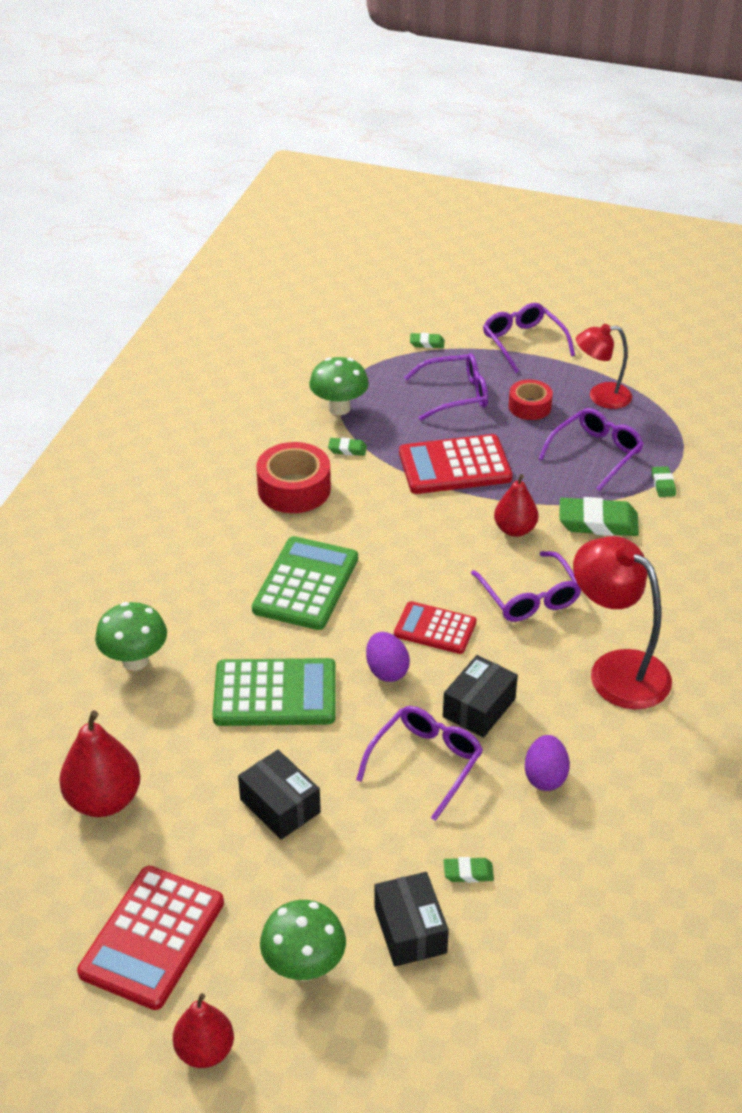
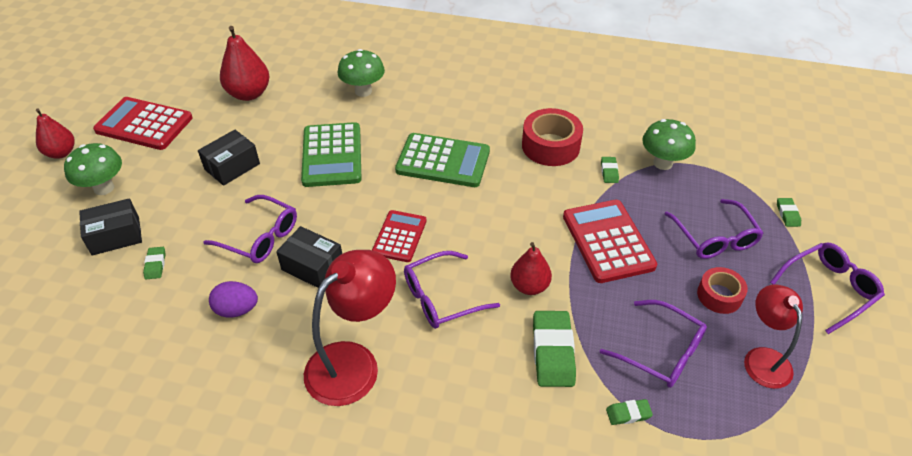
camera: 85 degrees right, 5 degrees up
purple egg [366,632,410,682] -> none

